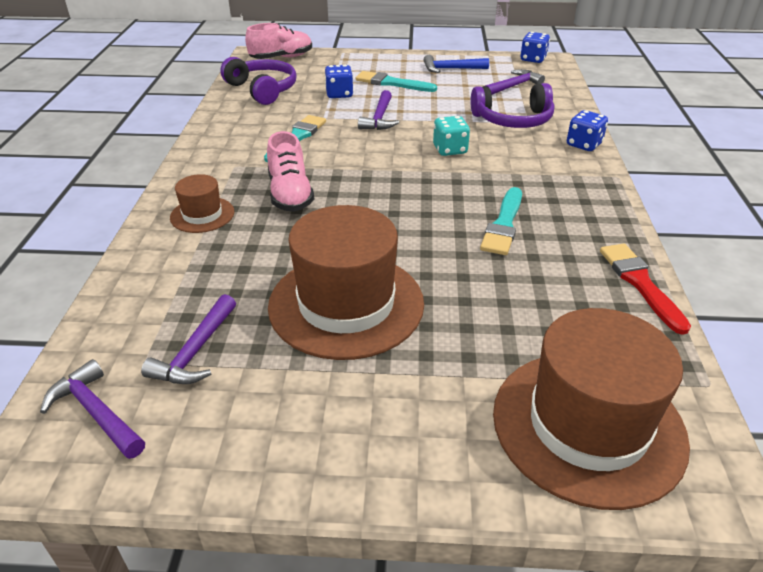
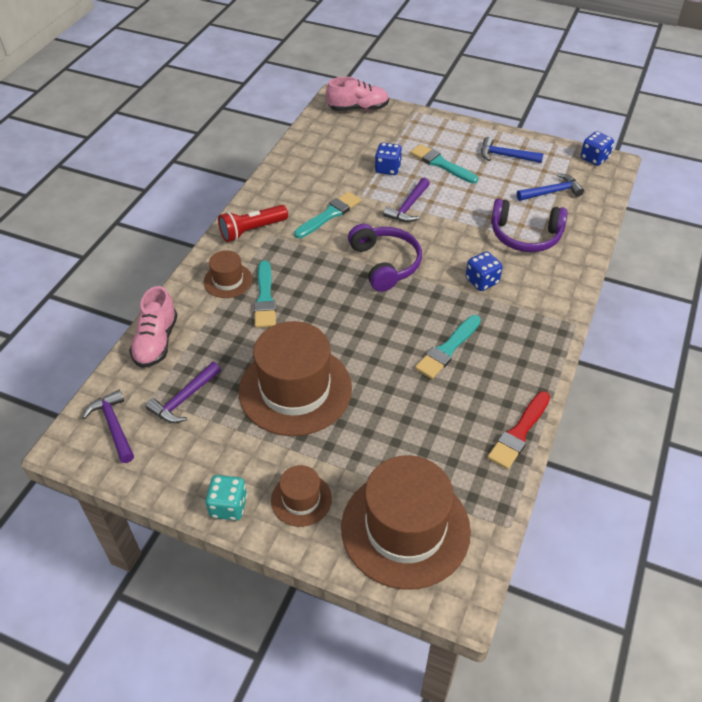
camera: 20 degrees right, 10 degrees up
purple headphones [220,57,297,105] -> purple headphones moved to [348,224,422,292]
pink shoe [267,131,314,212] -> pink shoe moved to [129,286,177,368]
turquoise dice [433,116,470,156] -> turquoise dice moved to [206,475,247,521]
purple hammer [485,69,545,95] -> blue hammer [517,173,584,201]
blue dice [567,110,608,151] -> blue dice moved to [466,251,503,291]
red brush [600,243,691,335] -> red brush turned 150 degrees counterclockwise [487,391,550,469]
none -> red flashlight [218,205,288,242]
none -> turquoise brush [254,260,276,328]
none -> brown hat [271,465,332,527]

